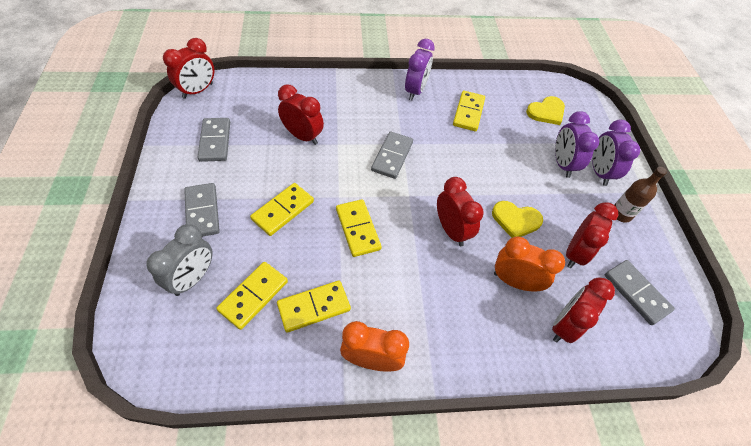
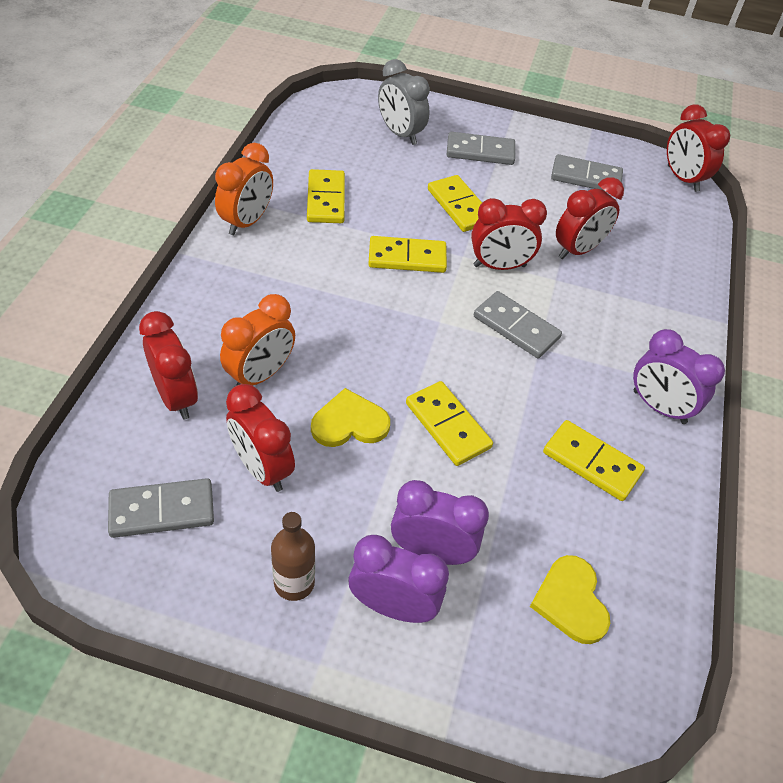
camera: 110 degrees right, 5 degrees down
yellow domino [216,262,288,330] -> yellow domino moved to [406,381,493,466]
red clock [437,177,484,246] -> red clock moved to [471,198,547,270]
yellow heart [492,201,543,238] -> yellow heart turned 45 degrees clockwise [311,388,390,447]

